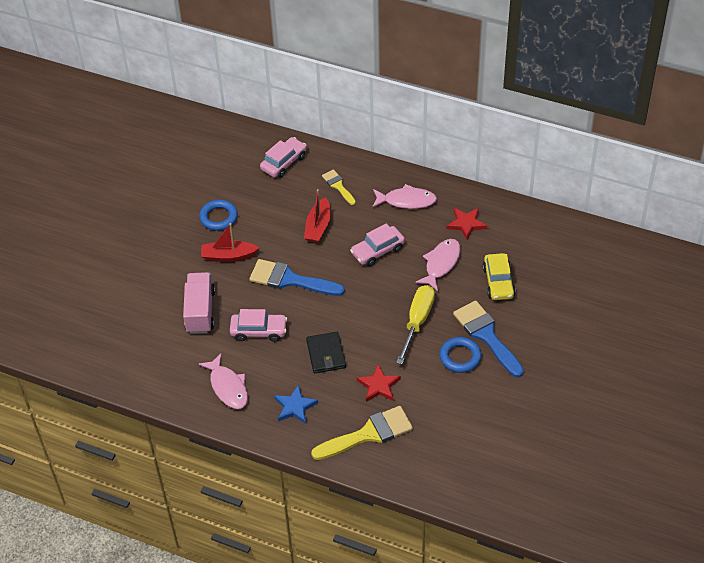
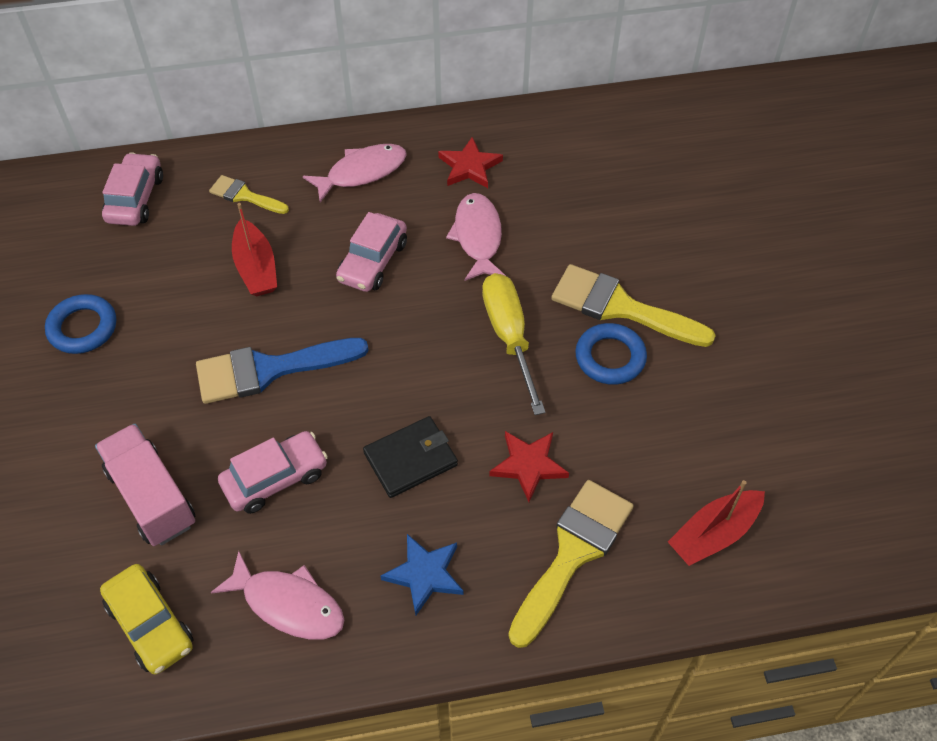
camera: 35 degrees left, 5 degrees up
red boat [201,223,259,261] -> red boat moved to [668,480,765,566]
black wallet [306,332,346,374] -> black wallet turned 75 degrees counterclockwise [363,416,458,498]
blue brush [453,301,524,378] -> yellow brush [551,264,716,347]
yellow car [483,253,515,300] -> yellow car moved to [100,564,193,675]

